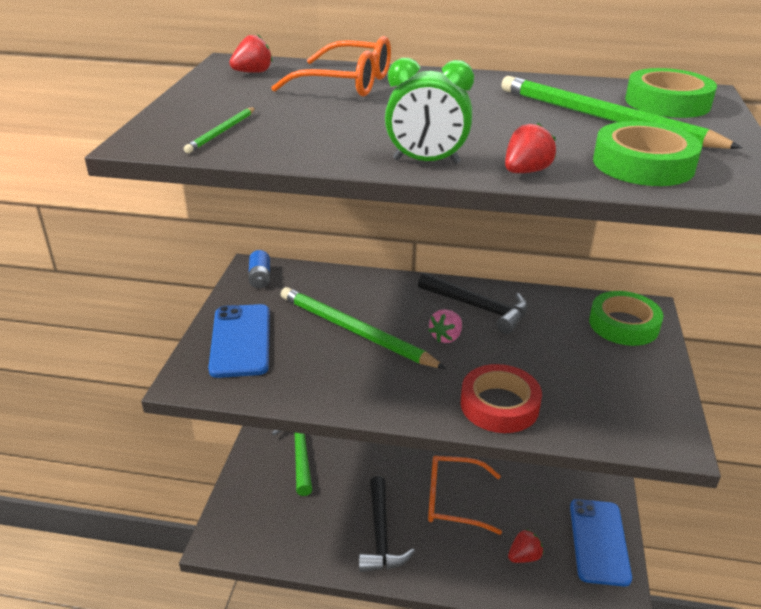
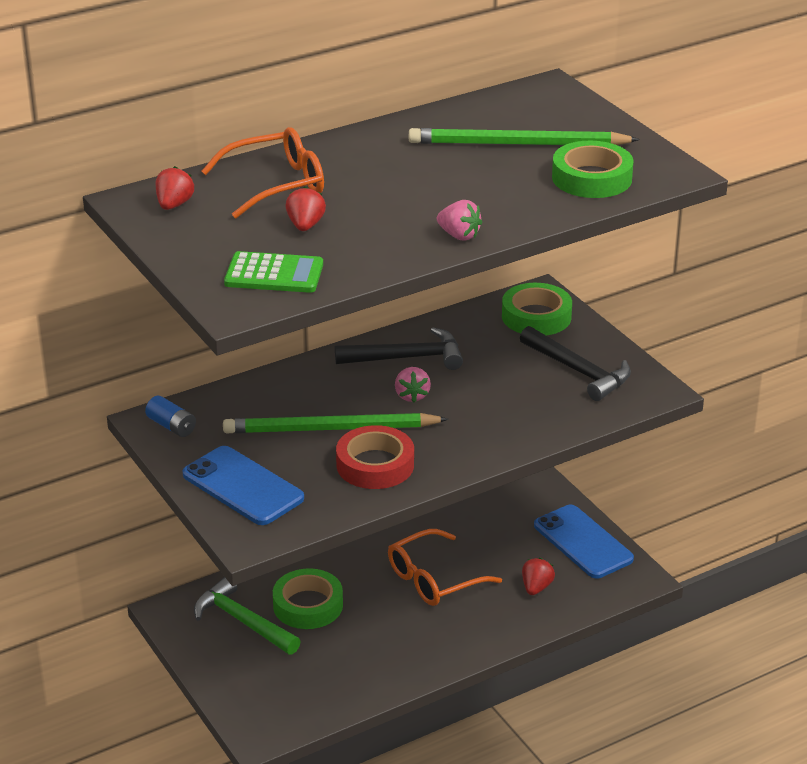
camera: 40 degrees left, 0 degrees up
green pencil [184,107,256,153] -> green calculator [224,251,323,293]
black hammer [359,476,415,572] -> black hammer moved to [520,326,631,401]
green clock [385,58,474,164] -> pink strawberry [437,200,482,241]
red tape [461,364,542,433] -> red tape moved to [336,425,414,489]
red strawberry [505,122,556,173] -> red strawberry moved to [285,186,326,231]
green tape [625,68,717,118] -> green tape moved to [273,568,343,629]

